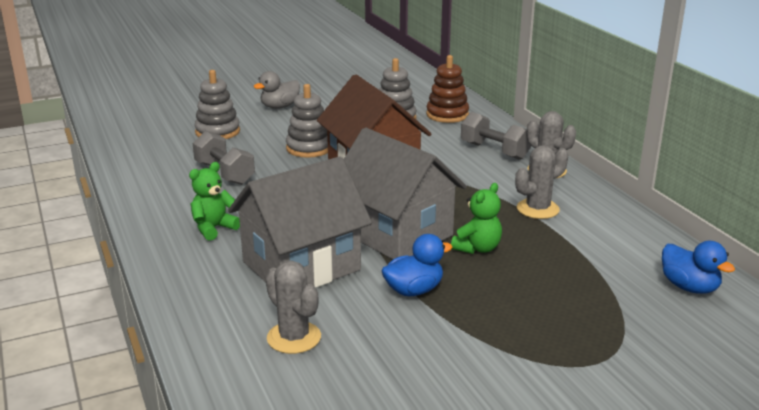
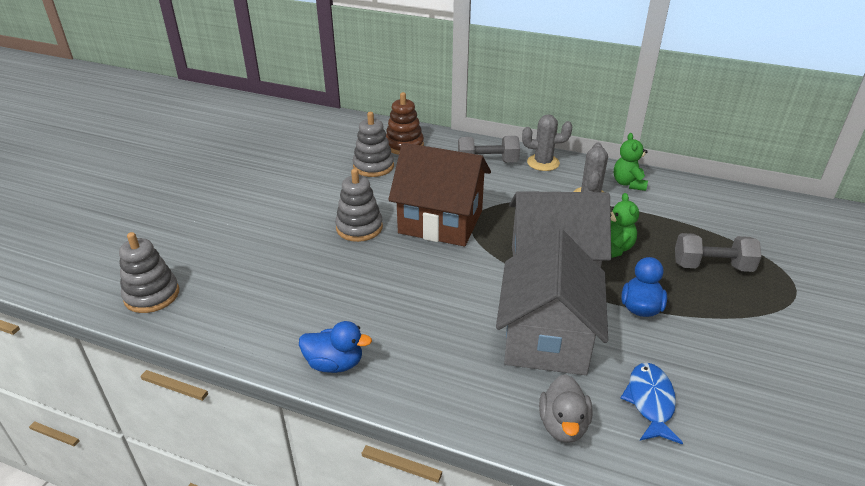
camera: 45 degrees left, 10 degrees up
green teddy bear [189,162,240,241] -> green teddy bear moved to [614,133,648,191]
grey dumbbell [193,131,255,185] -> grey dumbbell moved to [675,233,762,272]
grey stacking toy [194,70,240,139] -> grey stacking toy moved to [119,232,179,313]
grey duck [253,71,300,109] -> grey duck moved to [539,374,592,443]
grey cactus [266,261,321,354] -> blue fish [621,363,683,445]
blue duck [662,241,735,294] -> blue duck moved to [299,321,372,373]

